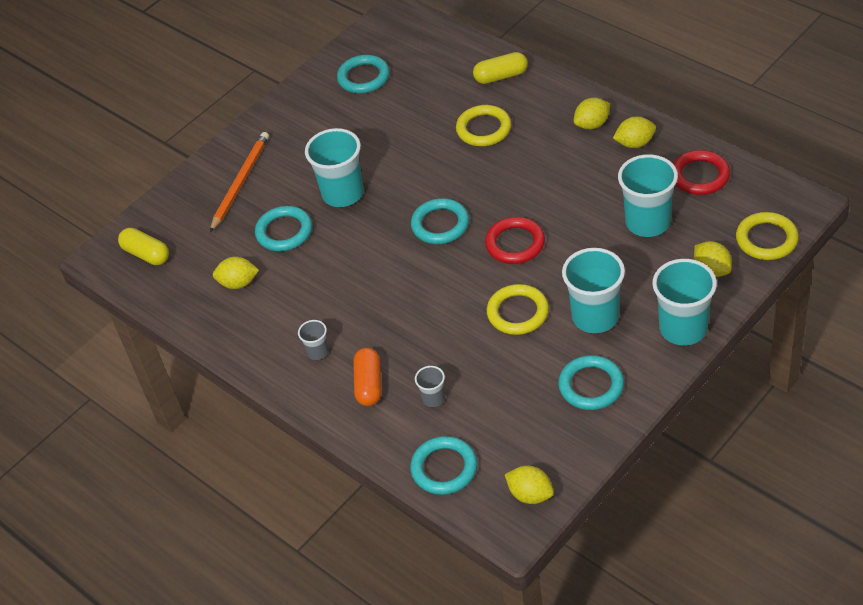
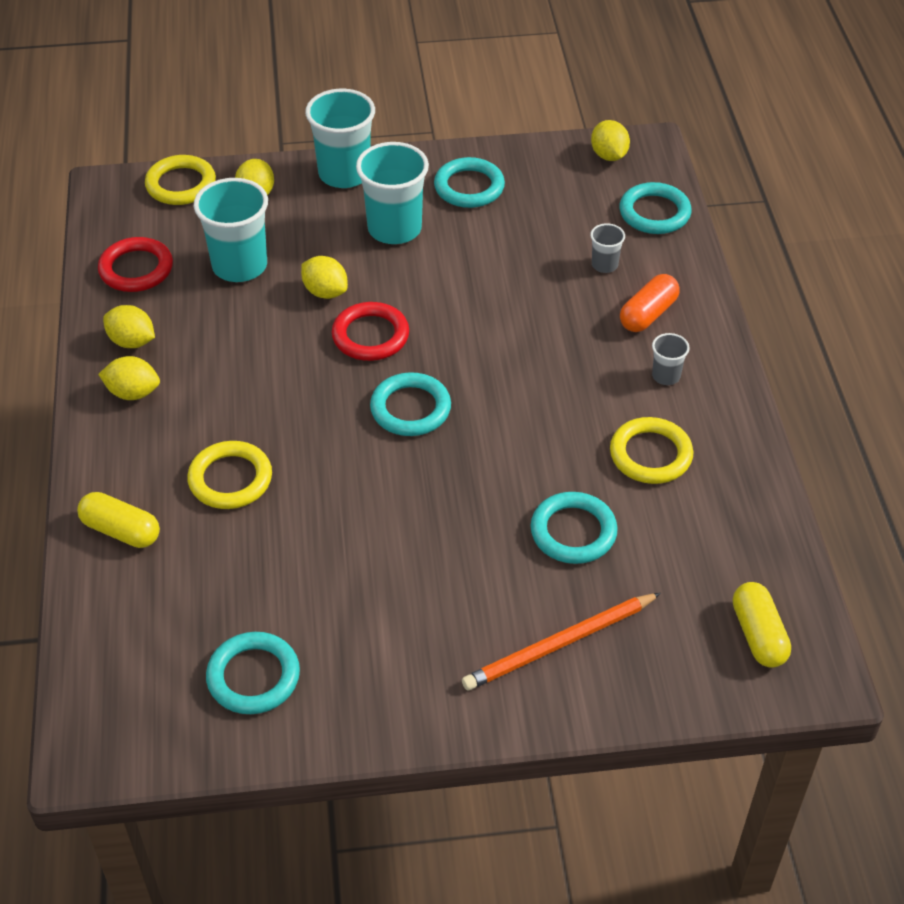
camera: 145 degrees left, 0 degrees up
yellow lemon [213,257,259,289] -> yellow lemon moved to [301,256,348,299]
turquoise cup [305,128,364,207] -> none
yellow ring [487,284,549,335] -> yellow ring moved to [610,417,693,484]

